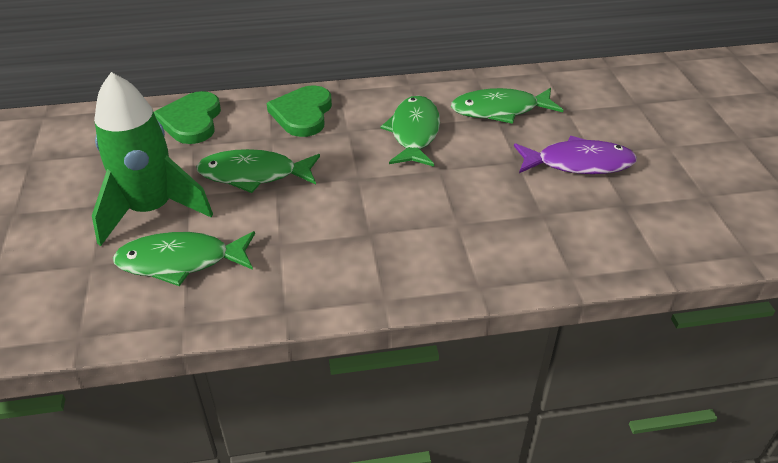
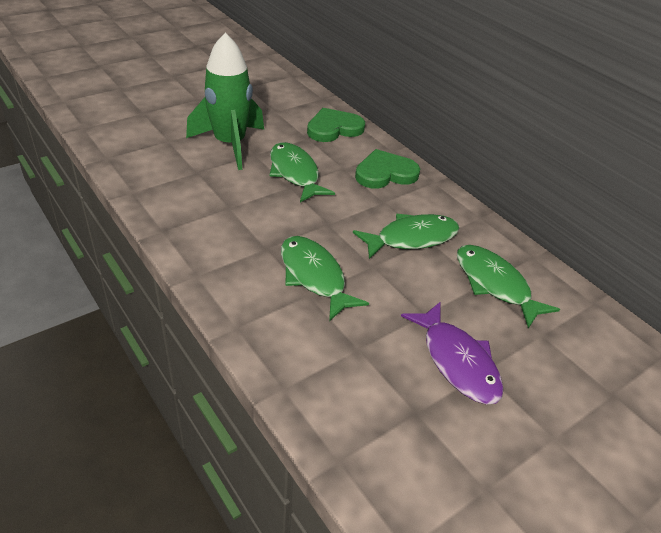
camera: 60 degrees right, 0 degrees up
green fish [113,231,255,286] -> green fish moved to [281,236,369,321]

